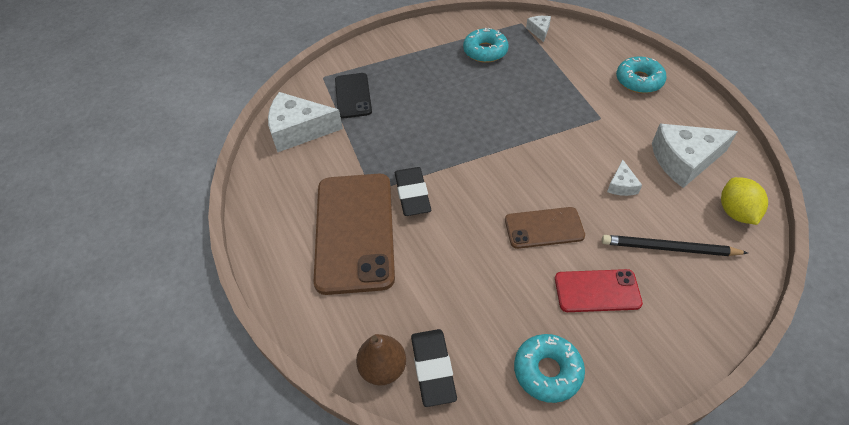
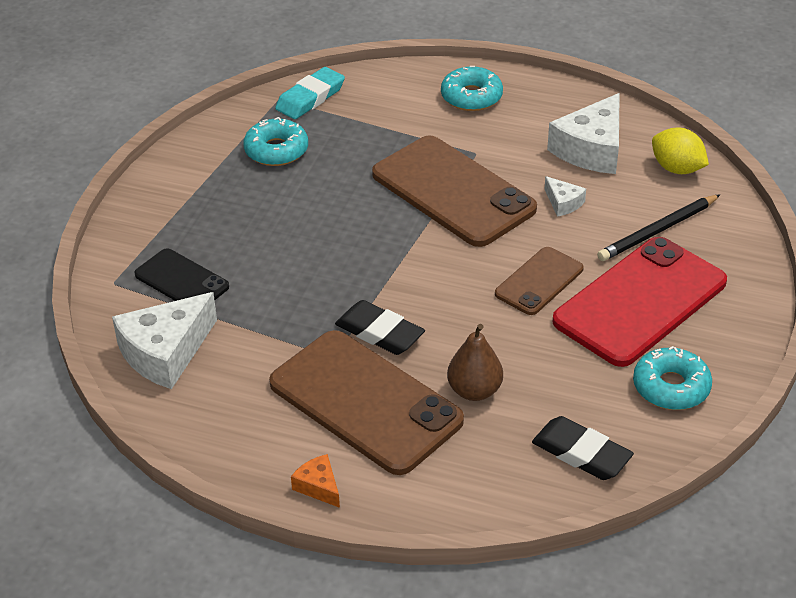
camera: 45 degrees left, 10 degrees down
brown pear [356,334,406,386] -> brown pear moved to [447,324,503,401]
white cheese [526,16,551,42] -> turquoise eraser [275,67,345,119]
red phone [555,269,643,312] -> red phone [553,237,727,367], size x1.88
none -> orange cheese [291,454,340,508]
none -> brown phone [372,135,537,247]

